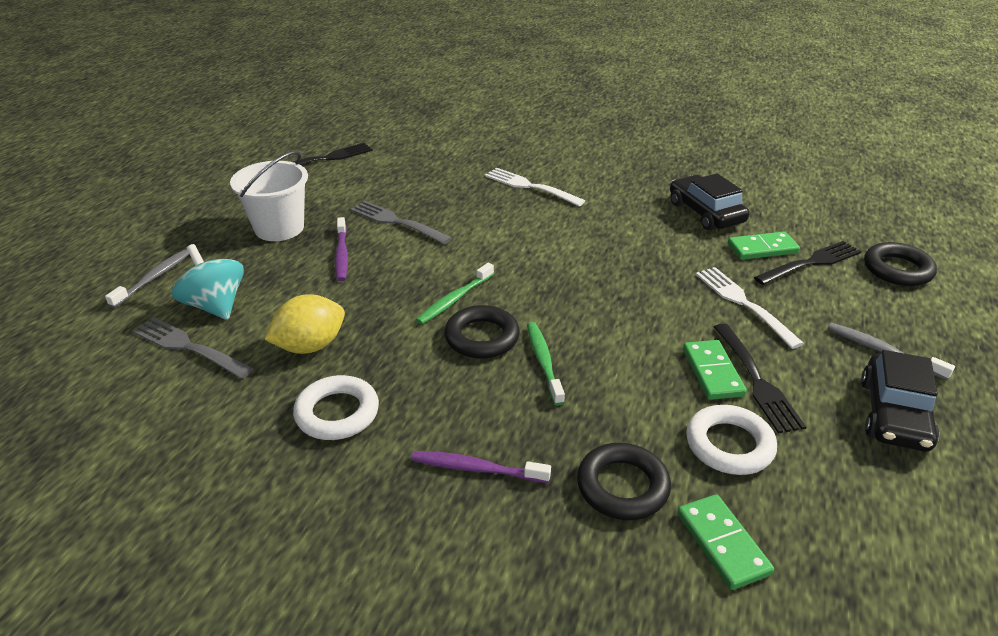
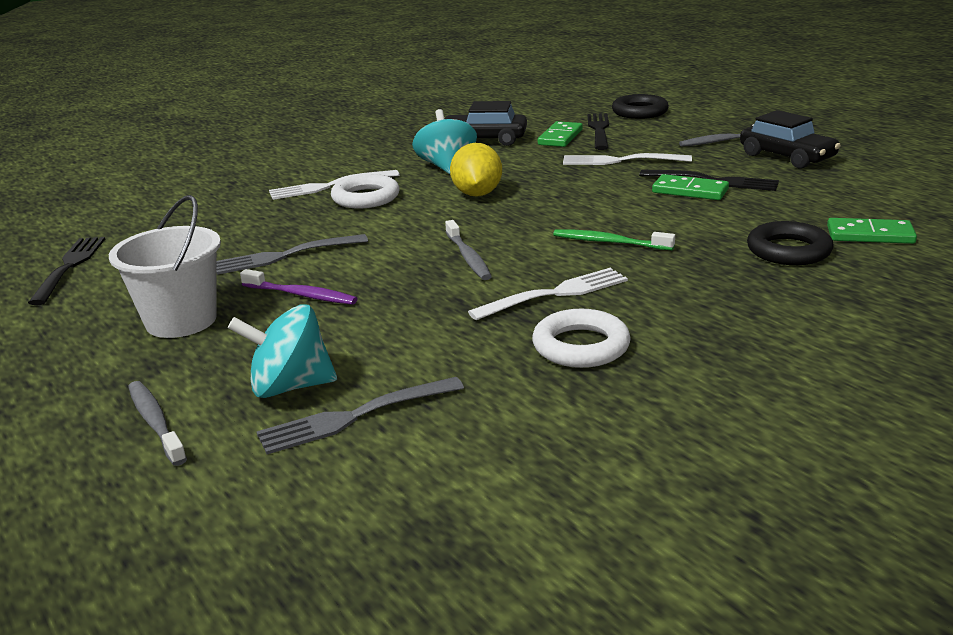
camera: 55 degrees left, 10 degrees down
yellow lemon [264,294,345,354] -> yellow lemon moved to [450,143,502,197]
purple toothbrush [411,451,551,483] -> none
green toothbrush [416,263,494,324] -> grey toothbrush [445,220,492,280]
black ring [444,305,520,359] -> none
white ring [686,405,777,475] -> white ring moved to [331,174,400,208]
none -> turquoise spinning top [412,109,477,174]
none -> white fork [468,268,628,320]

